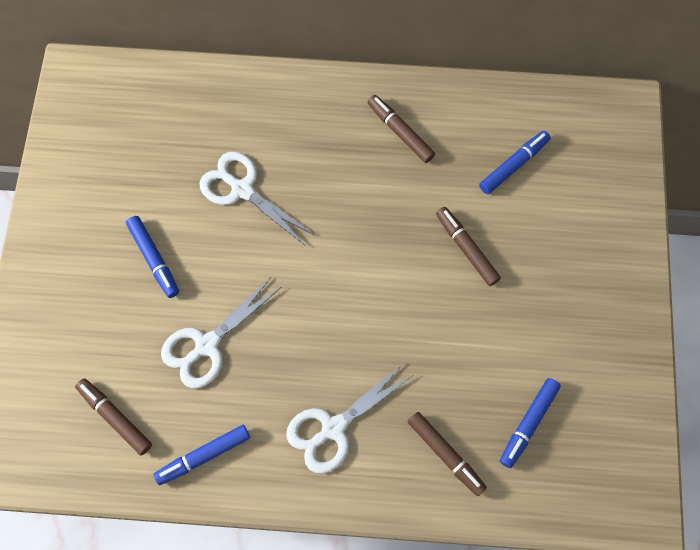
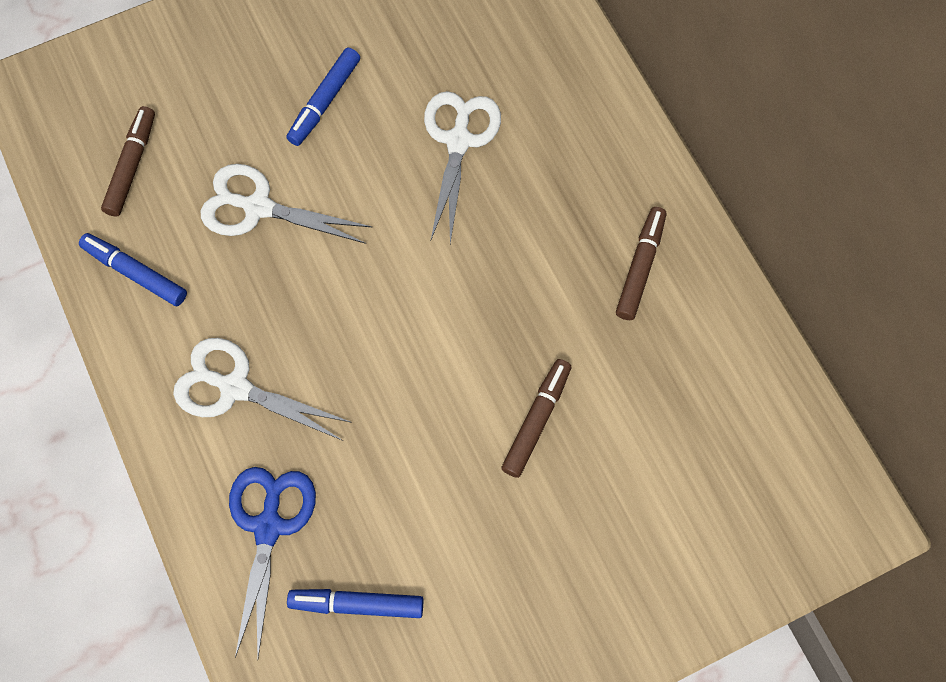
camera: 60 degrees right, 0 degrees up
brown marker [408,412,487,496] -> blue scissors [229,467,316,658]
blue marker [479,131,551,194] -> none

